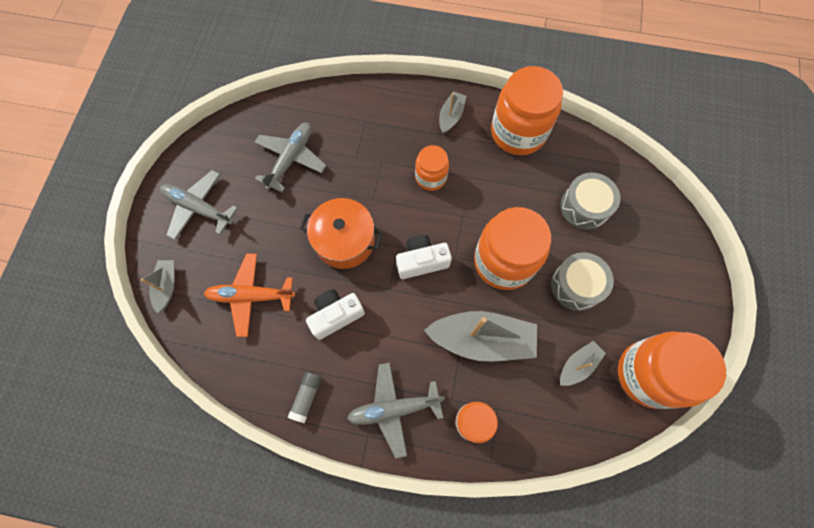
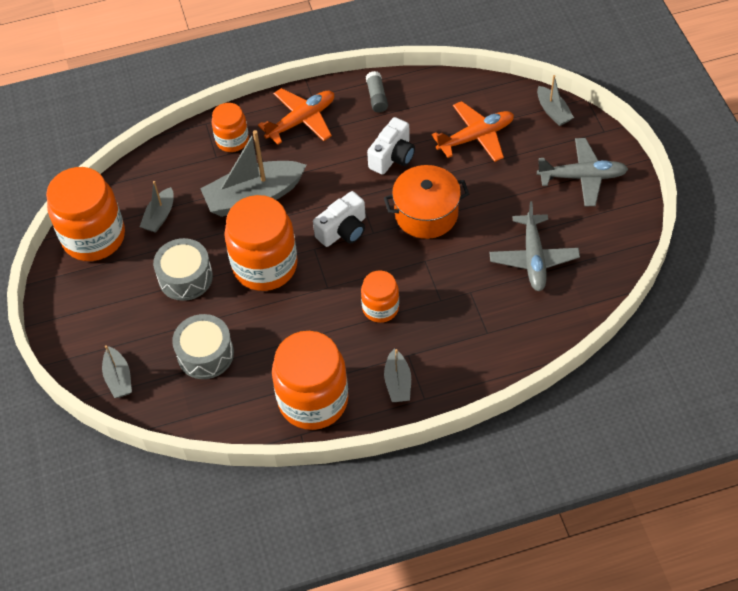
camera: 155 degrees right, 15 degrees down
grey plane [347,362,445,459] -> orange plane [258,88,334,145]
none -> grey boat [102,345,132,398]

